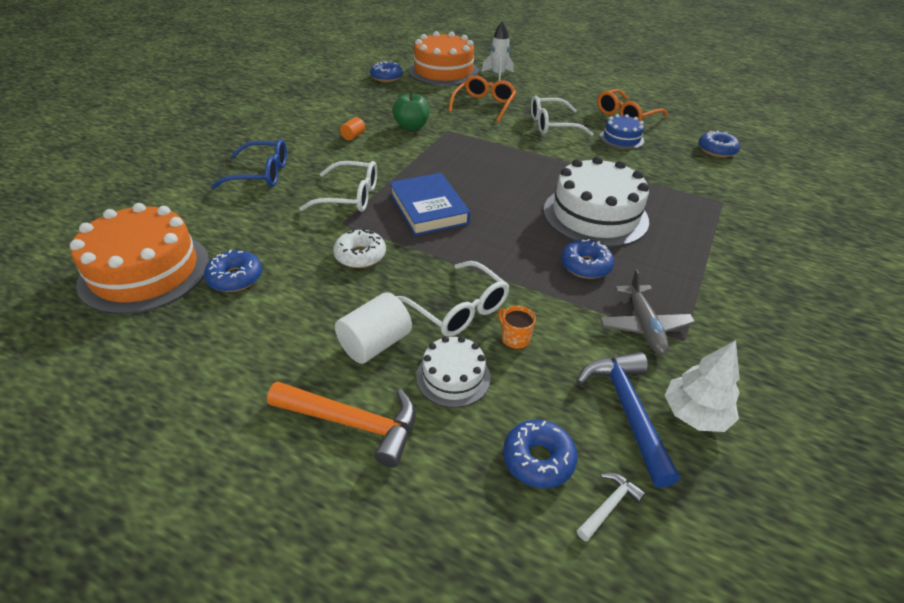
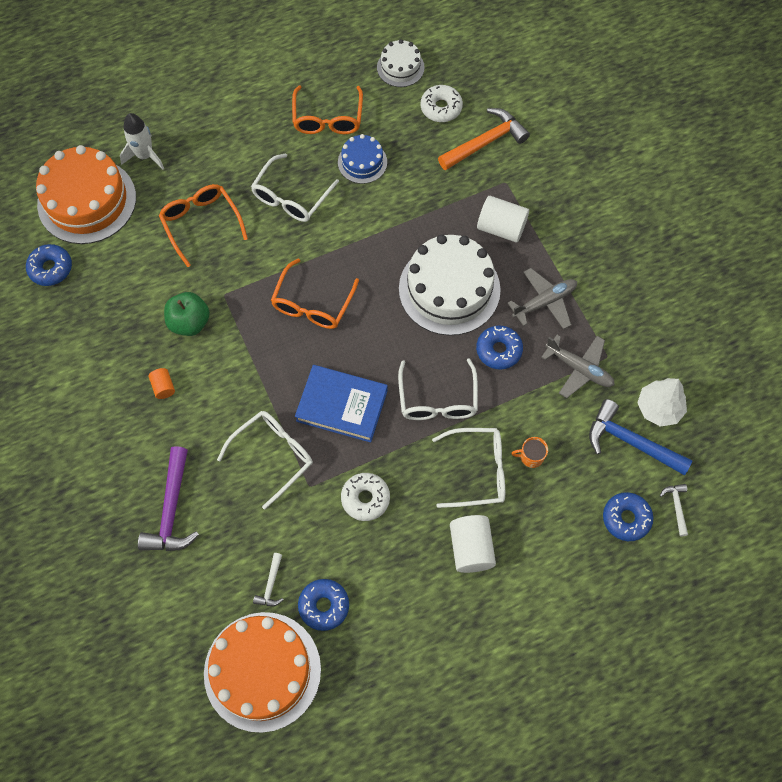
camera: 50 degrees left, 25 degrees up
blue glasses [211,139,287,189] -> purple hammer [138,446,199,551]
orange hammer [267,381,416,468] -> orange hammer moved to [438,108,530,170]
white cake [416,336,490,408] -> white cake moved to [377,39,425,87]
blue donut [698,130,740,157] -> white donut [421,85,463,122]
none -> white hammer [253,553,283,606]
none -> orange glasses [271,259,359,329]
none -> white glasses [398,358,478,420]
none -> white cylinder [477,196,529,243]
none -> grey plane [508,268,577,329]

